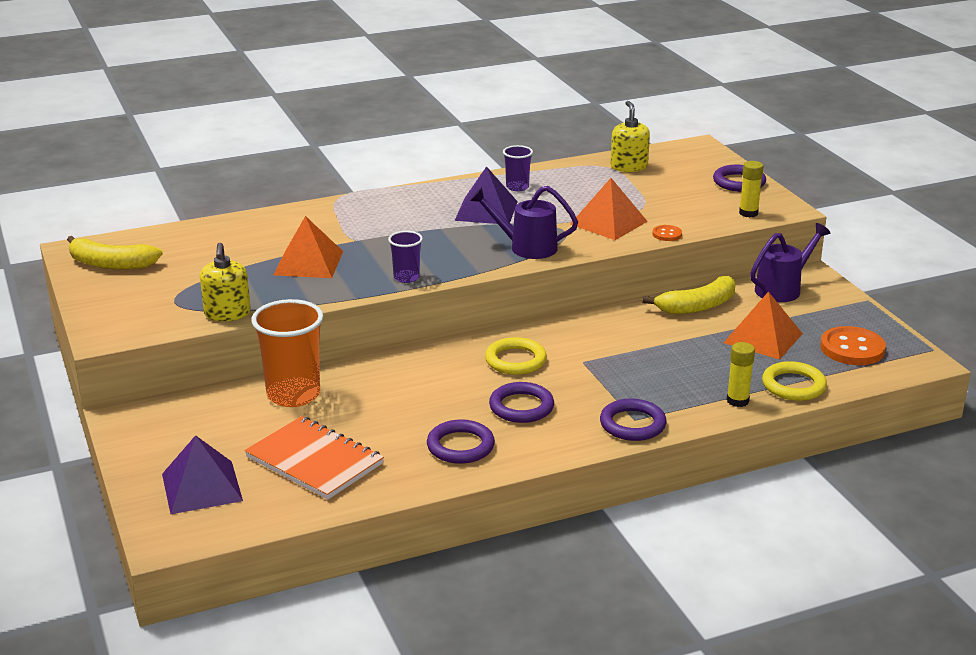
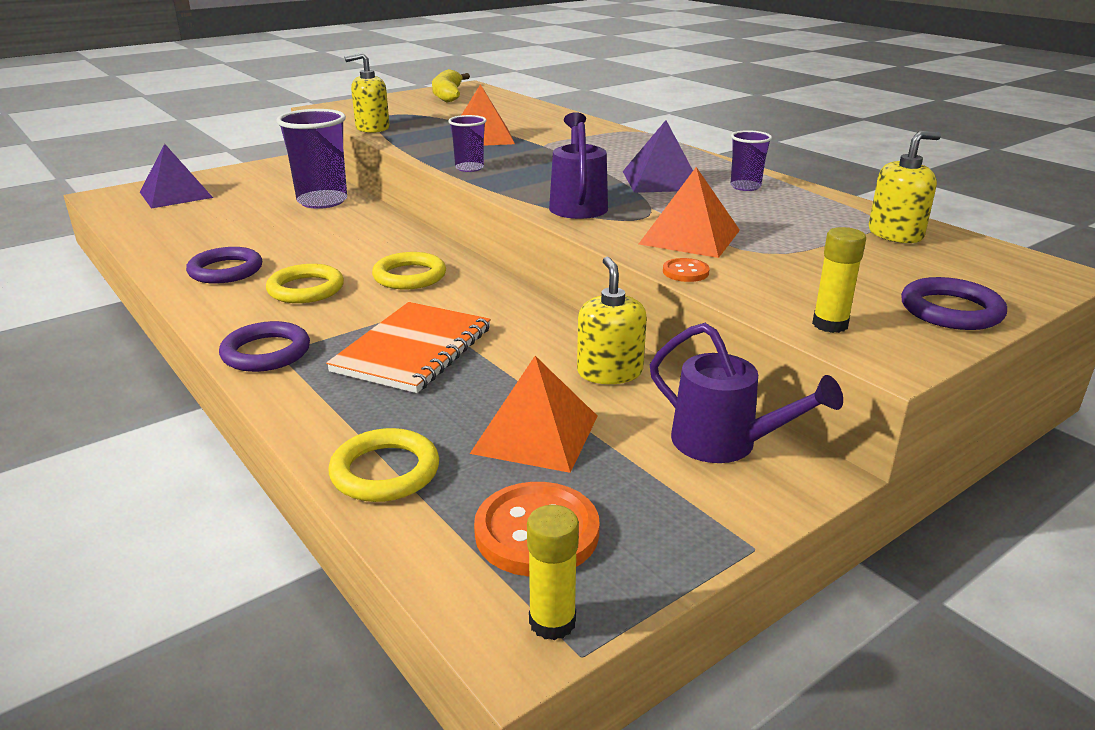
camera: 75 degrees right, 0 degrees up
orange notebook [244,416,384,500] -> orange notebook moved to [326,302,491,393]
orange cup [251,299,324,407] -> purple cup [276,109,347,209]
purple ring [489,382,554,423] -> yellow ring [266,264,344,303]
yellow banana [642,276,736,314] -> yellow soap dispenser [577,257,647,384]
yellow glue stick [727,342,755,407] -> yellow glue stick moved to [527,505,579,640]

